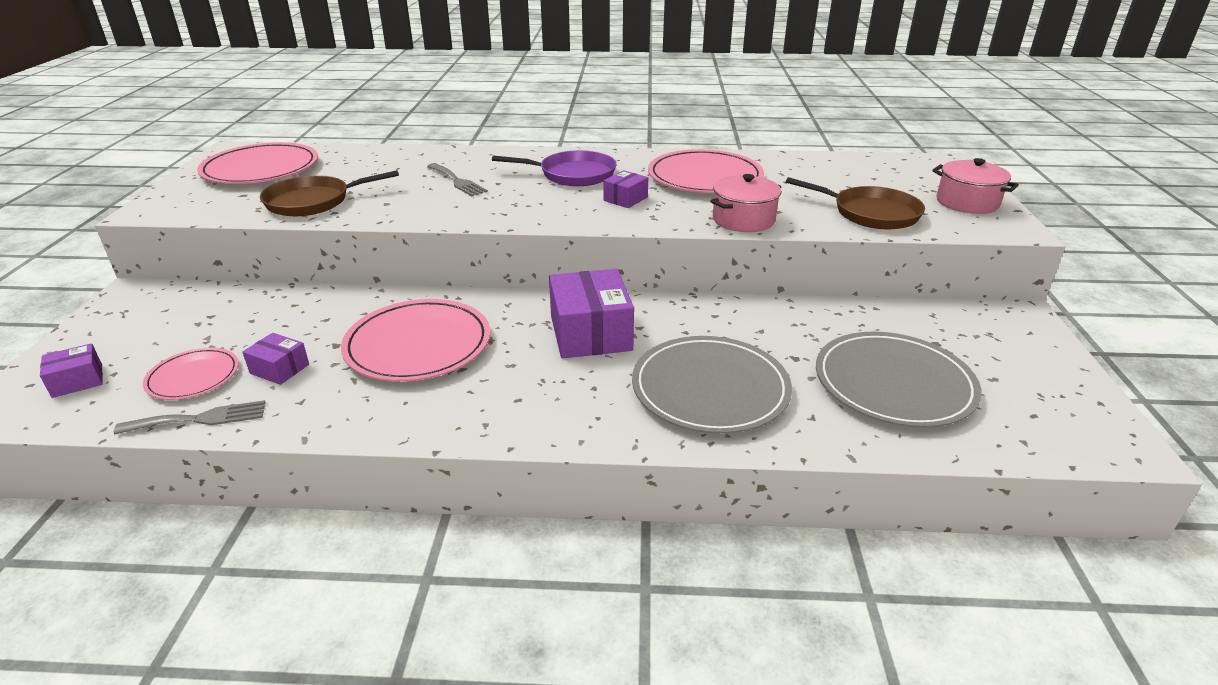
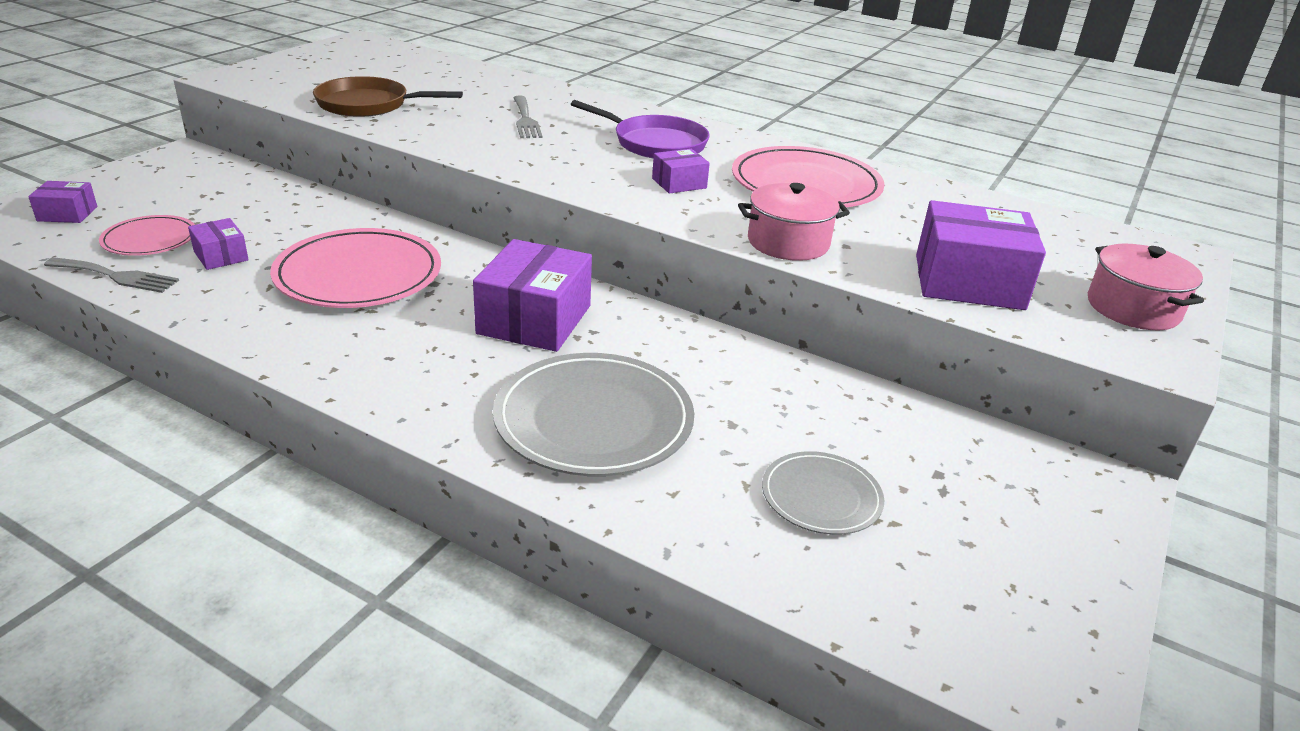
camera: 25 degrees right, 0 degrees up
pink plate [197,142,318,184] -> none
brown pan [786,177,925,229] -> purple box [916,200,1046,310]
grey plate [816,332,982,428] -> grey plate [762,451,884,535], size x0.56

